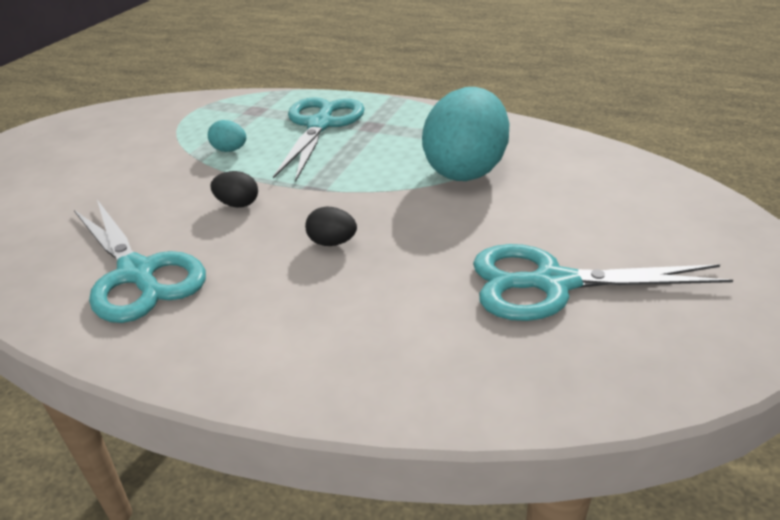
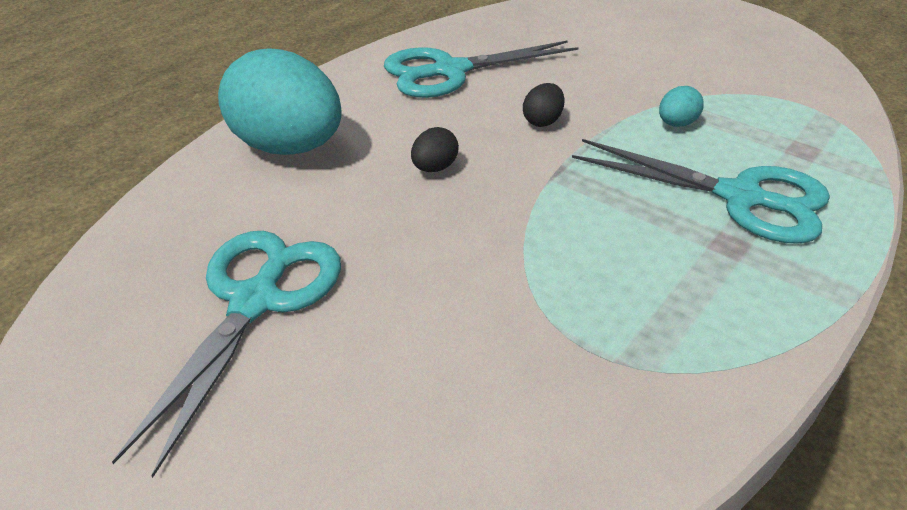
camera: 105 degrees right, 5 degrees up
turquoise egg [422,87,510,181] -> turquoise egg moved to [218,48,341,155]

